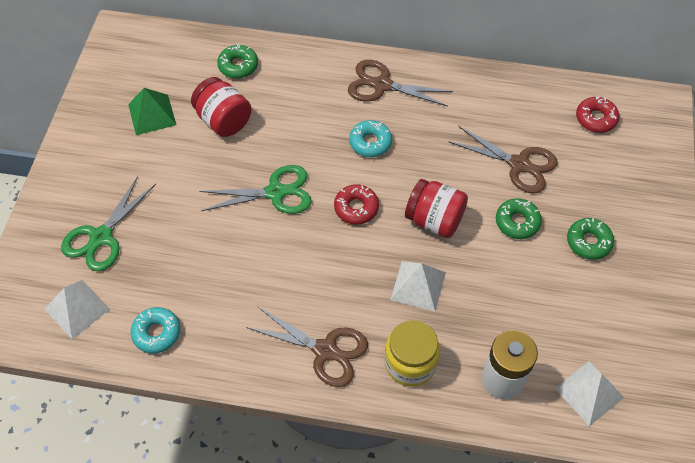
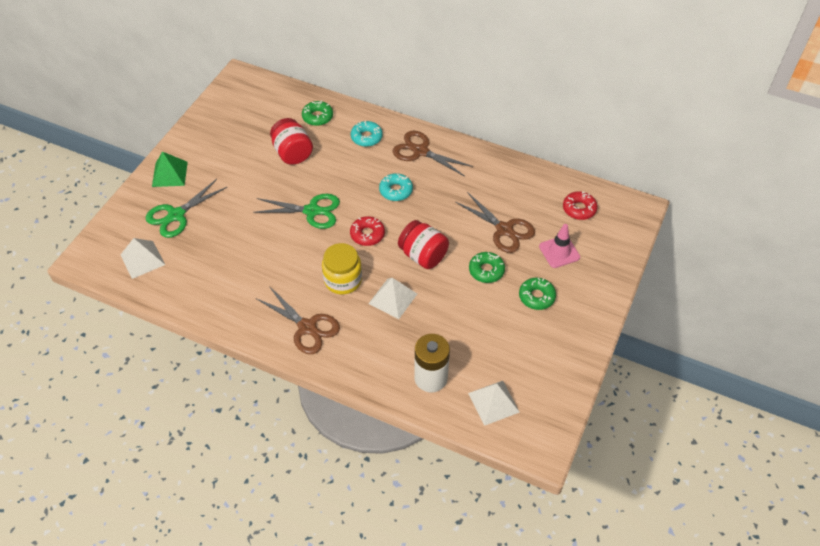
camera: 15 degrees right, 5 degrees down
green pyramid [128,88,176,135] -> green pyramid moved to [152,151,188,187]
turquoise donut [131,307,180,354] -> turquoise donut moved to [351,121,383,147]
yellow jar [384,320,440,387] -> yellow jar moved to [322,243,362,294]
none -> pink traffic cone [539,224,580,268]

